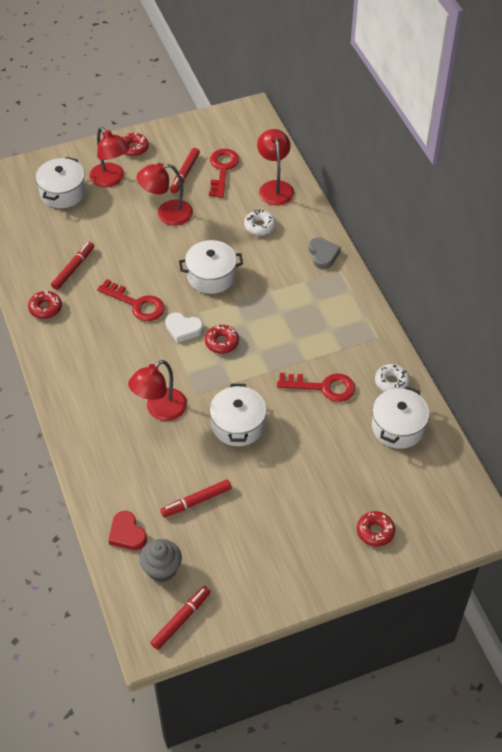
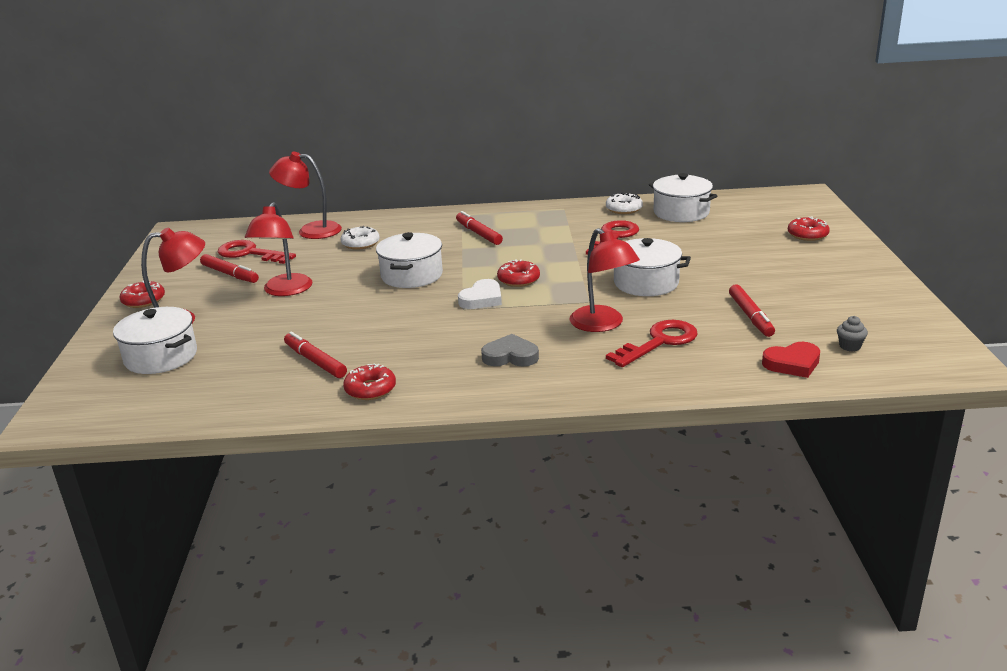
camera: 70 degrees left, 25 degrees down
red key [97,279,164,321] -> red key moved to [606,320,698,367]
grey cupcake [140,539,182,582] -> grey cupcake [837,316,868,352], size x0.54
red marker [151,586,211,650] -> red marker moved to [456,211,503,245]
grey heart [309,237,341,269] -> grey heart moved to [481,334,539,366]

